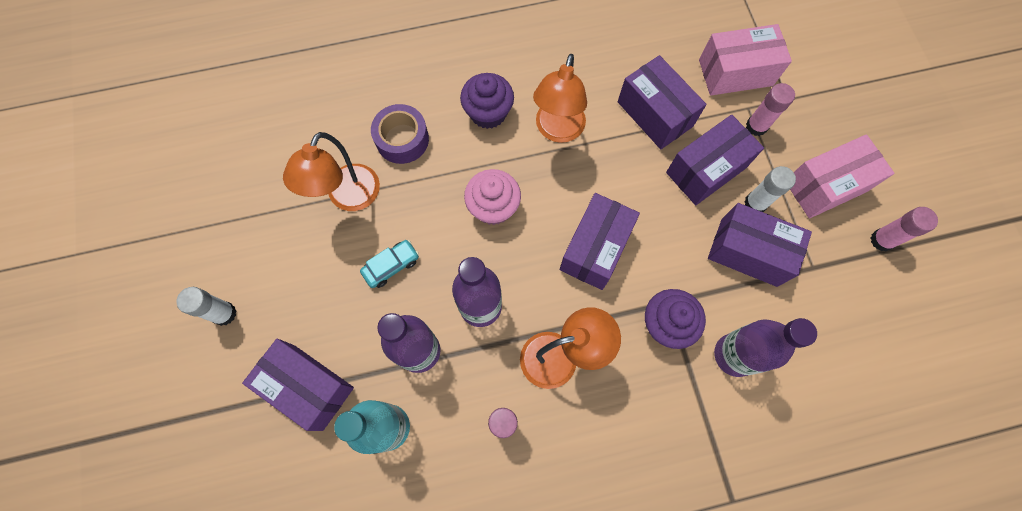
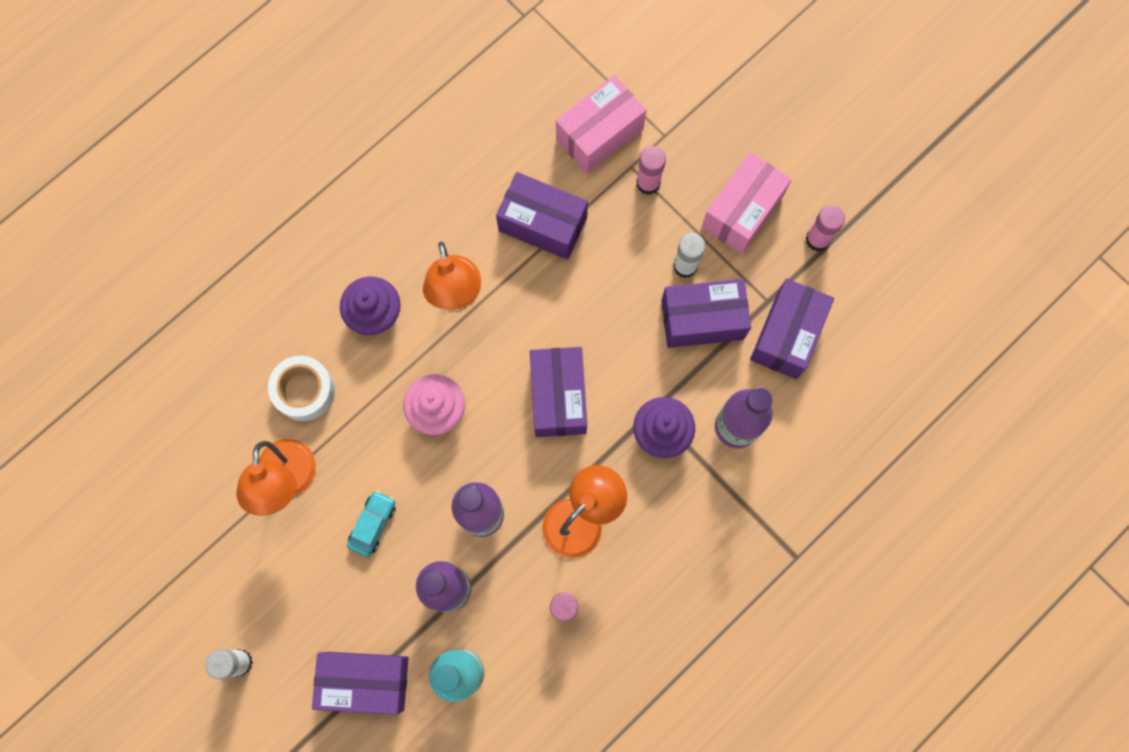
camera: 30 degrees left, 5 degrees up
purple tape [371,104,429,164] -> white tape [268,356,335,421]
purple box [666,115,764,205] -> purple box moved to [750,279,834,379]

